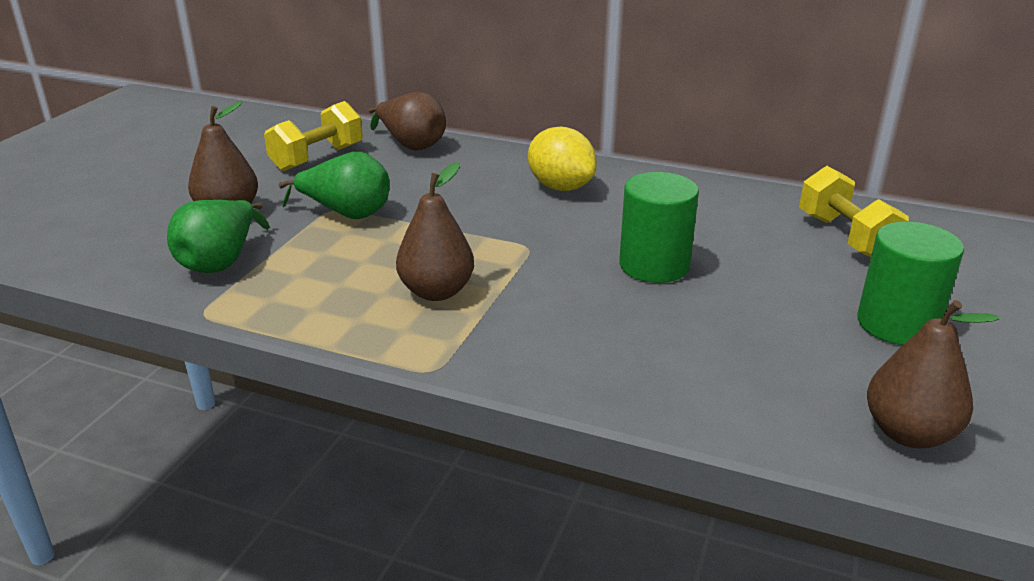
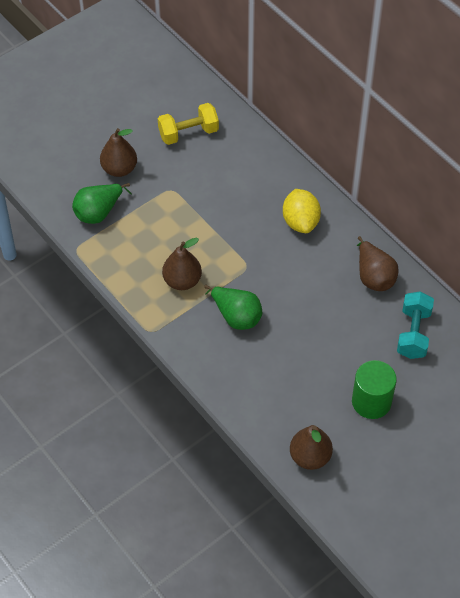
camera: 30 degrees right, 25 degrees up
green pear [279,152,389,219] -> green pear moved to [204,285,262,330]
brown pear [369,92,446,150] -> brown pear moved to [357,236,399,291]
green cylinder [619,172,699,283] -> none
yellow dumbbell [799,166,909,257] -> turquoise dumbbell [397,291,434,359]

